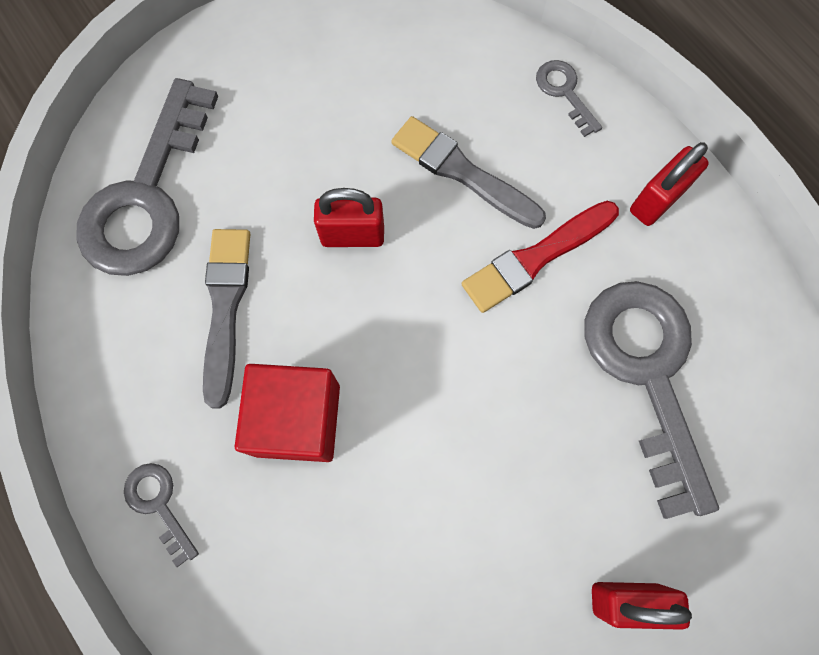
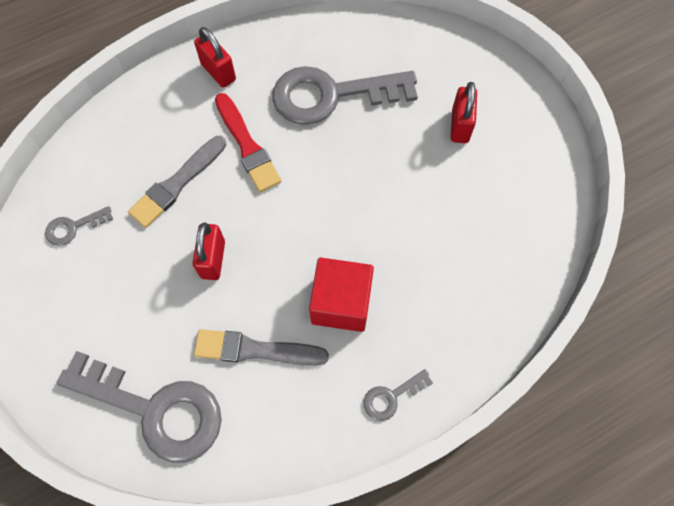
camera: 85 degrees left, 5 degrees down
grey key [536,60,602,137] -> grey key moved to [45,206,113,246]

